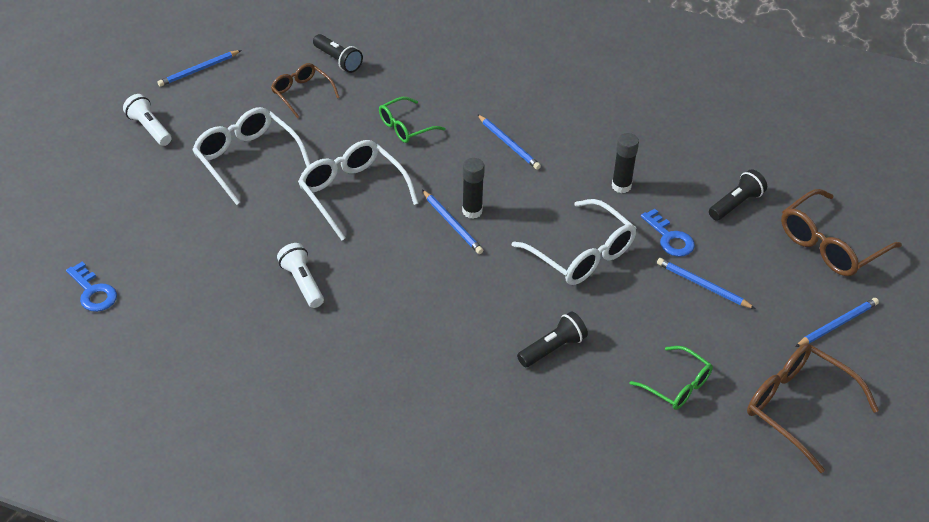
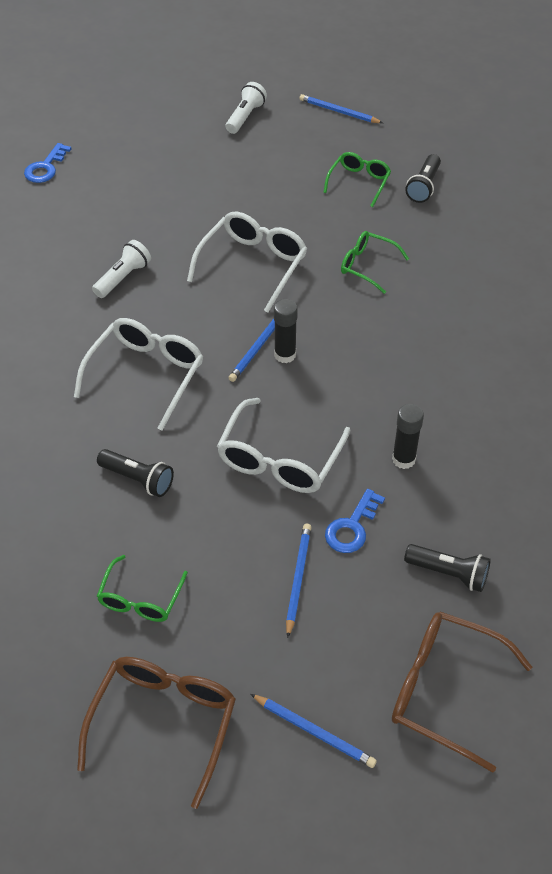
camera: 65 degrees right, 5 degrees up
white glasses [192,107,311,205] -> white glasses moved to [74,318,203,431]
brown glasses [271,63,340,118] -> green glasses [323,152,391,207]
blue pencil [477,114,541,170] -> none

